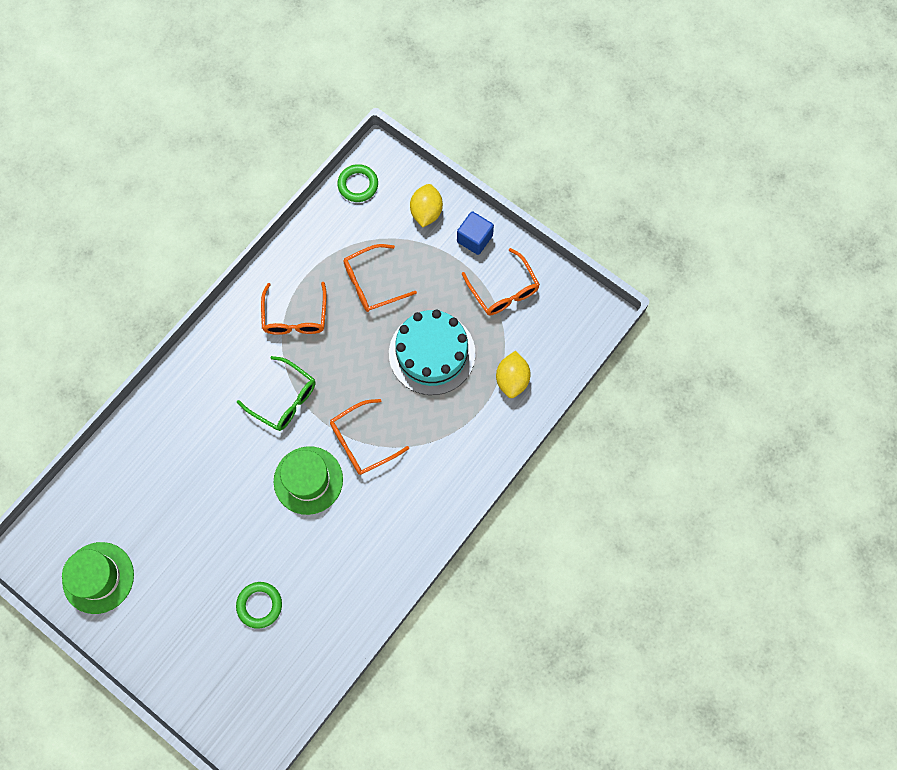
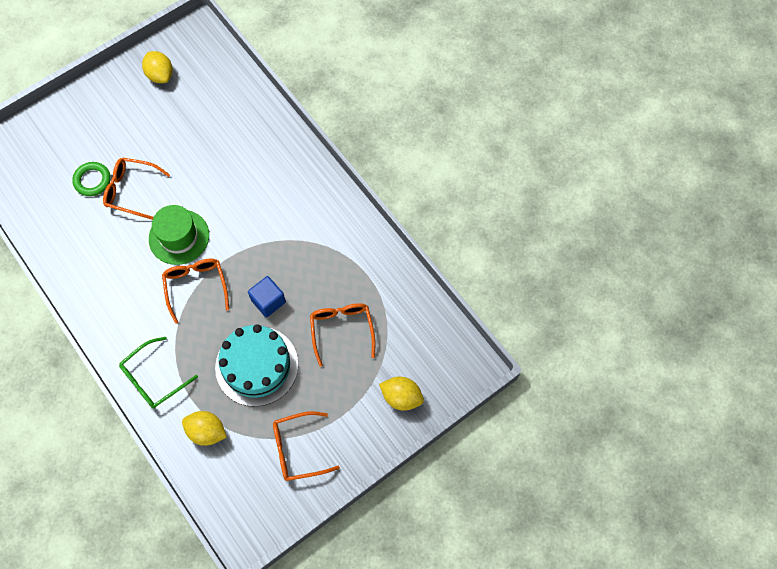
camera: 105 degrees right, 5 degrees down
green hat [62,542,134,614] -> yellow lemon [142,51,173,83]
green glasses [237,356,315,431] -> green glasses moved to [119,337,198,409]
orange glasses [261,282,327,335] -> orange glasses moved to [103,158,170,220]
green ring [337,164,378,202] -> none
blue cube [457,211,494,255] -> blue cube moved to [248,276,286,317]

